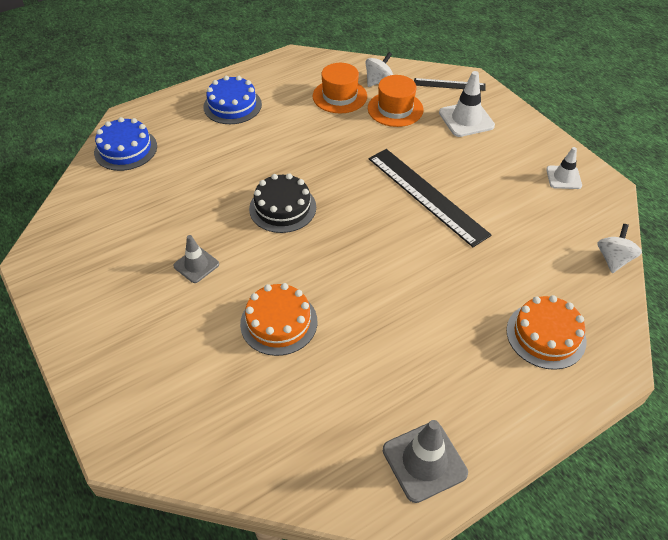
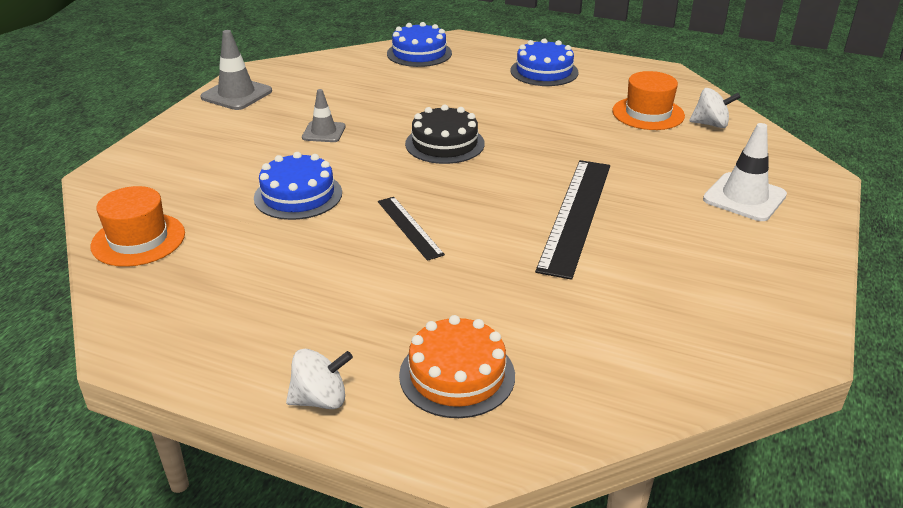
camera: 55 degrees right, 15 degrees down
orange cake [240,283,317,356] -> blue cake [254,152,342,220]
orange hat [368,75,423,127] -> orange hat moved to [91,186,185,267]
grey traffic cone [383,420,468,503] -> grey traffic cone moved to [200,30,272,110]
black ruler [414,78,486,91] -> black ruler moved to [378,197,445,261]
white traffic cone [546,147,582,189] -> none
white spinning top [597,224,642,273] -> white spinning top moved to [286,349,353,409]

